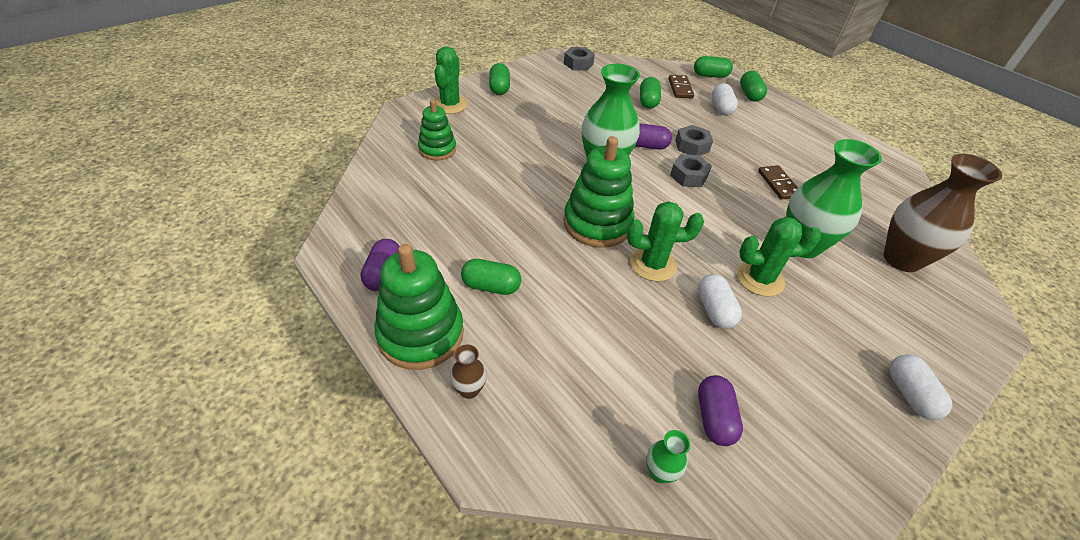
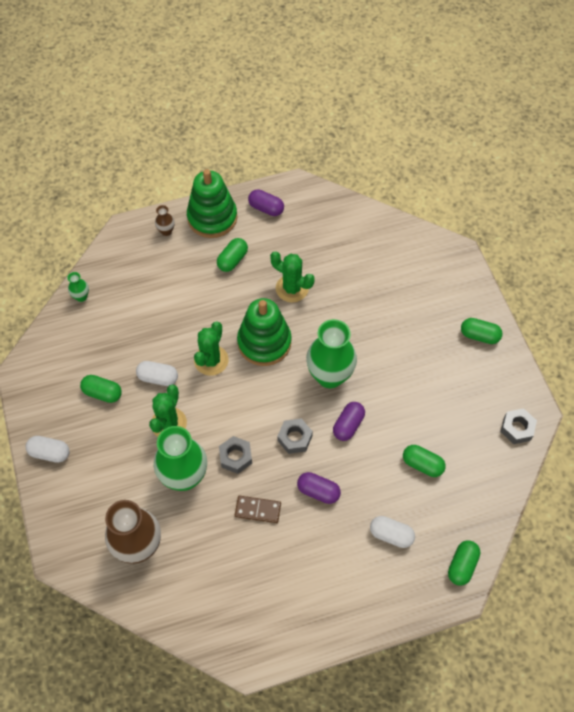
camera: 115 degrees right, 15 degrees up
green stacking toy [418,100,456,160] -> none
green cactus [435,46,468,114] -> green cactus moved to [270,251,315,303]
brown domino [669,75,694,98] -> none
grey nut [675,125,713,156] -> grey nut moved to [219,436,252,474]
purple capsule [698,375,743,446] -> purple capsule moved to [297,472,341,504]
green capsule [740,71,767,102] -> green capsule moved to [80,375,122,403]

